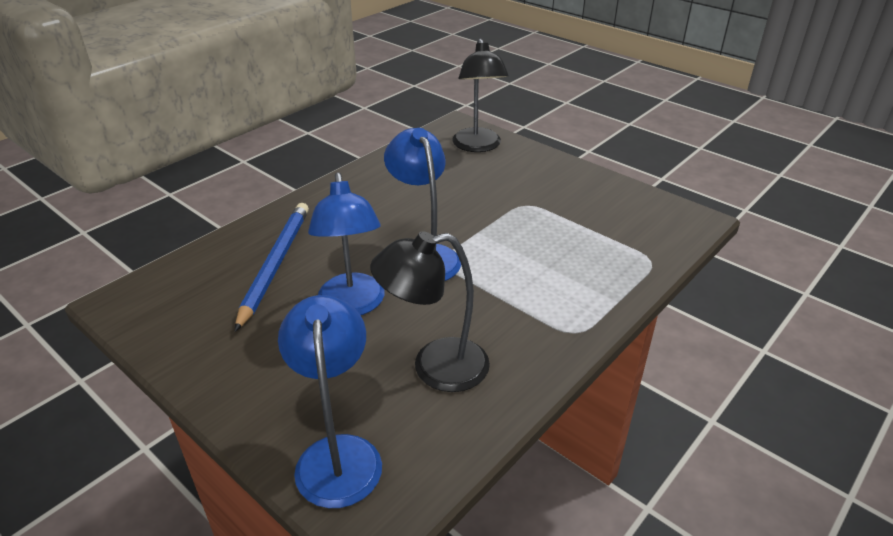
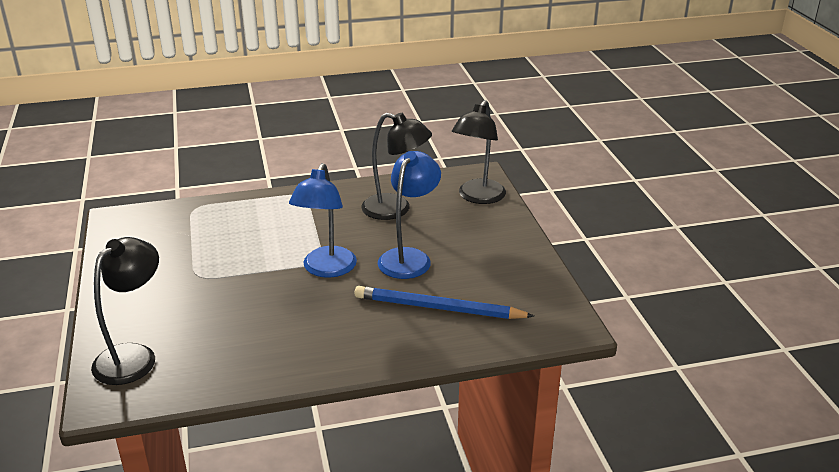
camera: 145 degrees left, 5 degrees down
blue pencil [235,203,309,332] -> blue pencil turned 60 degrees clockwise [354,286,535,319]
blue lamp [278,295,382,508] -> black lamp [452,100,506,204]

